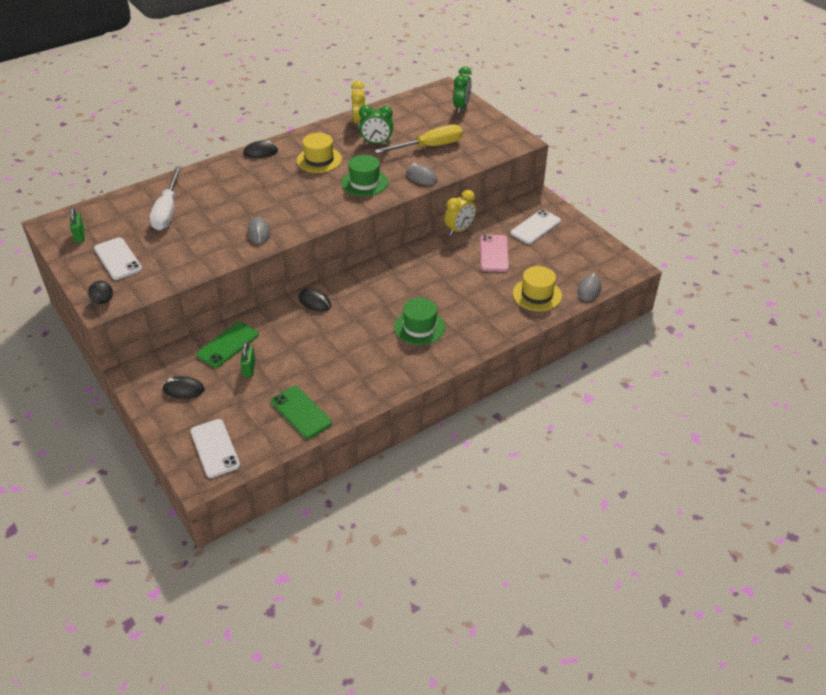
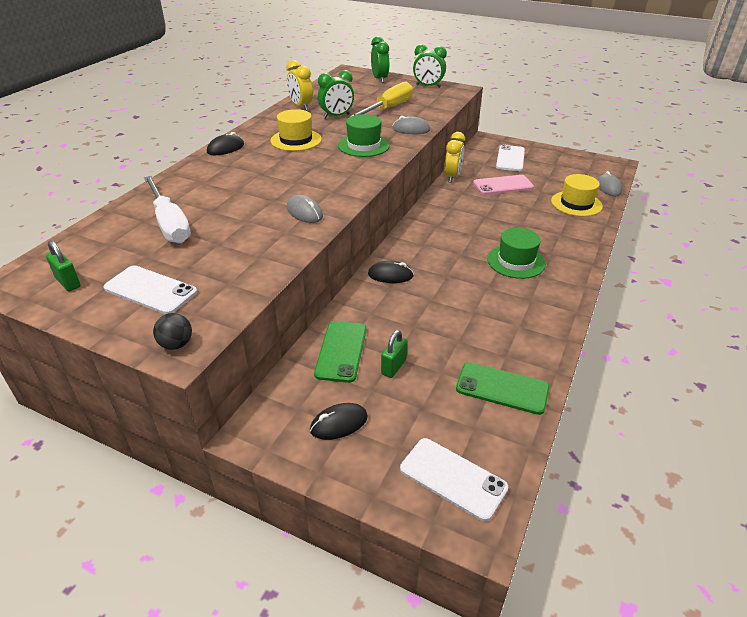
camera: 30 degrees left, 5 degrees down
green padlock [240,342,255,377] -> green padlock turned 60 degrees clockwise [381,330,408,378]
pink phone [480,234,509,272] -> pink phone turned 75 degrees counterclockwise [473,175,534,195]
none -> green clock [413,44,447,88]

